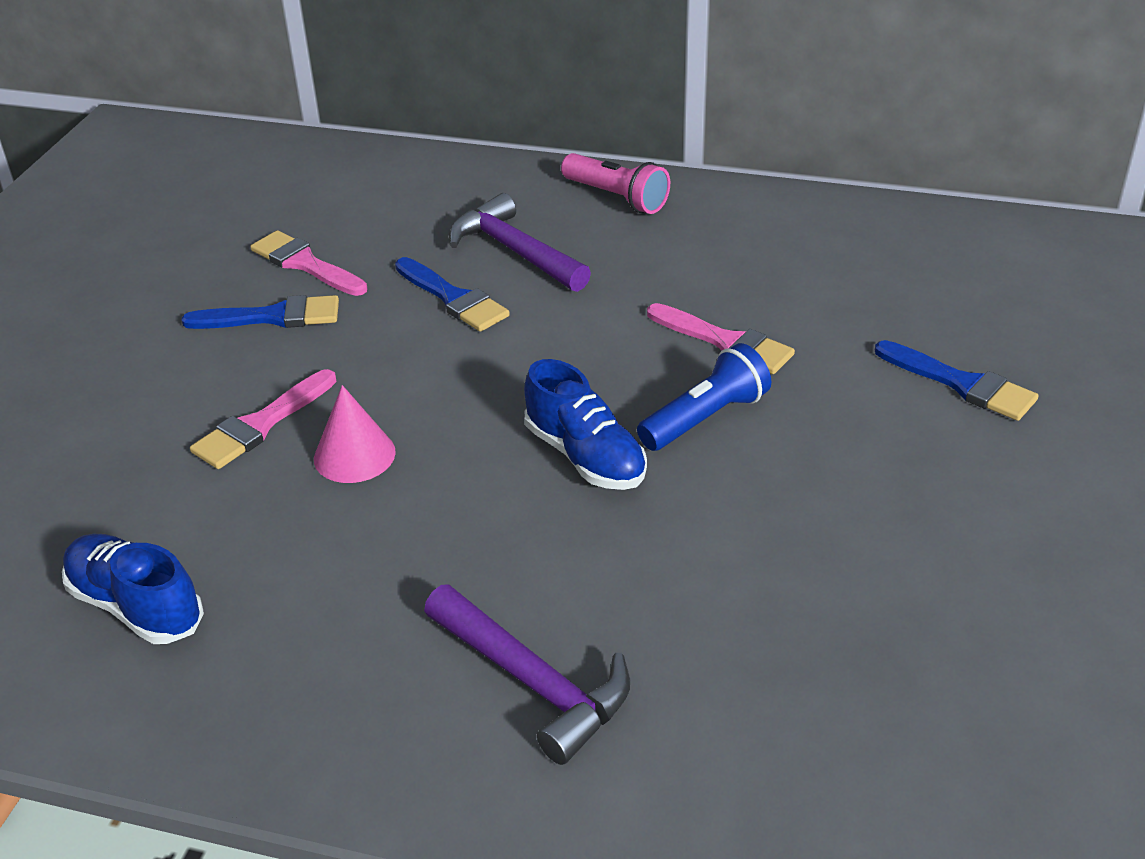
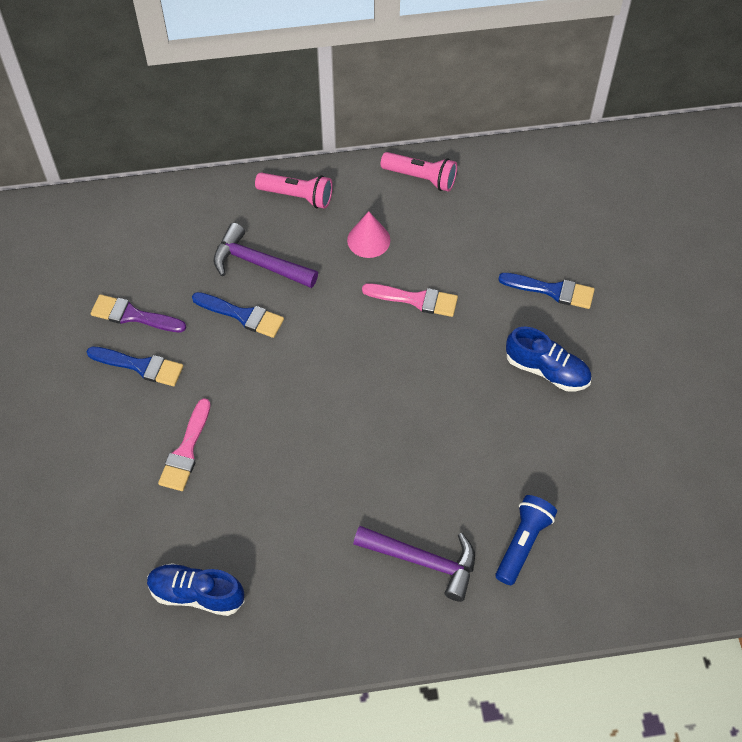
camera: 25 degrees left, 20 degrees up
blue brush [181,295,339,329] -> blue brush turned 45 degrees clockwise [87,347,183,386]
pink brush [250,230,367,296] -> purple brush [91,294,186,332]
pink cone [314,385,396,483] -> pink cone moved to [347,211,390,258]
blue shoe [524,359,647,490] -> blue shoe moved to [506,327,591,391]
blue flashlight [637,343,772,451] -> blue flashlight moved to [496,495,557,585]
none -> pink flashlight [381,152,457,192]

